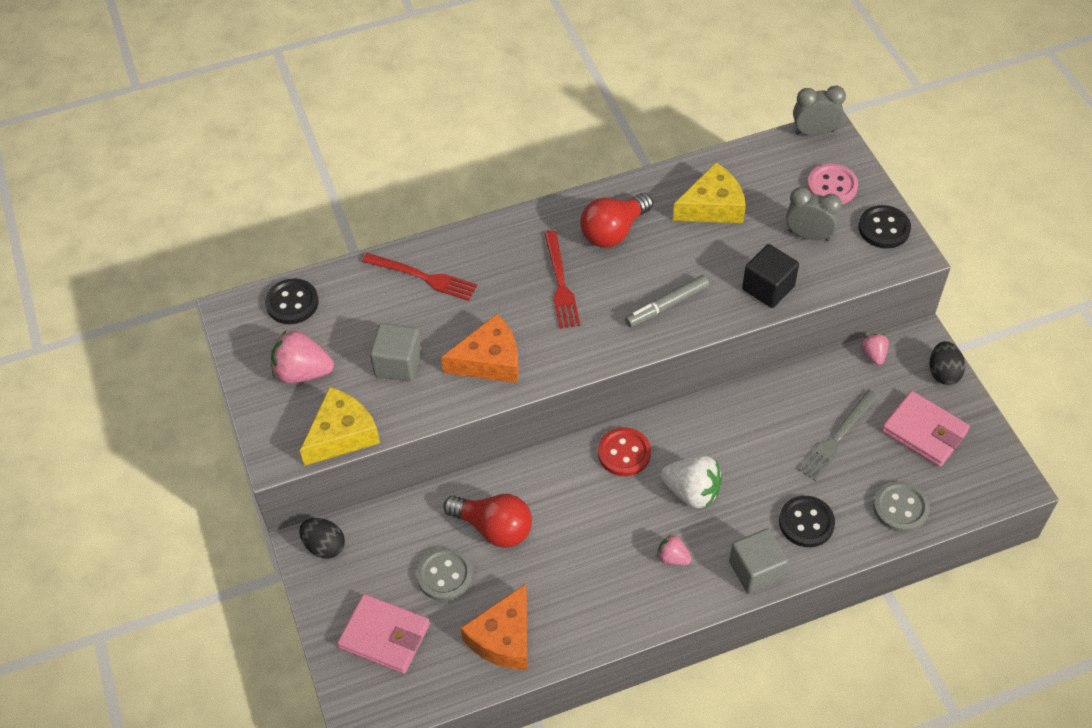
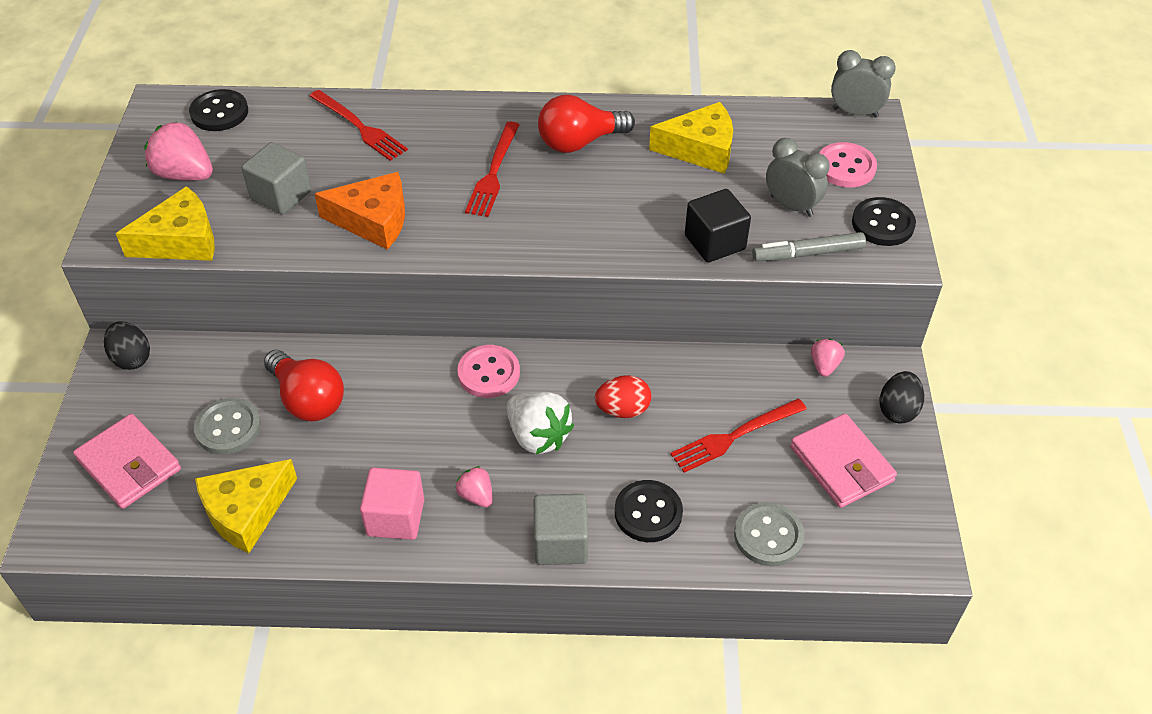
camera: 20 degrees right, 5 degrees down
orange cheese [461,584,527,670] -> yellow cheese [195,459,297,553]
red button [598,427,651,476] -> pink button [457,345,520,398]
grey marker [625,275,709,327] -> grey marker moved to [752,232,866,262]
grey fork [798,390,879,481] -> red fork [670,399,807,473]
none -> pink cube [360,467,424,540]
none -> red egg [595,375,651,418]

